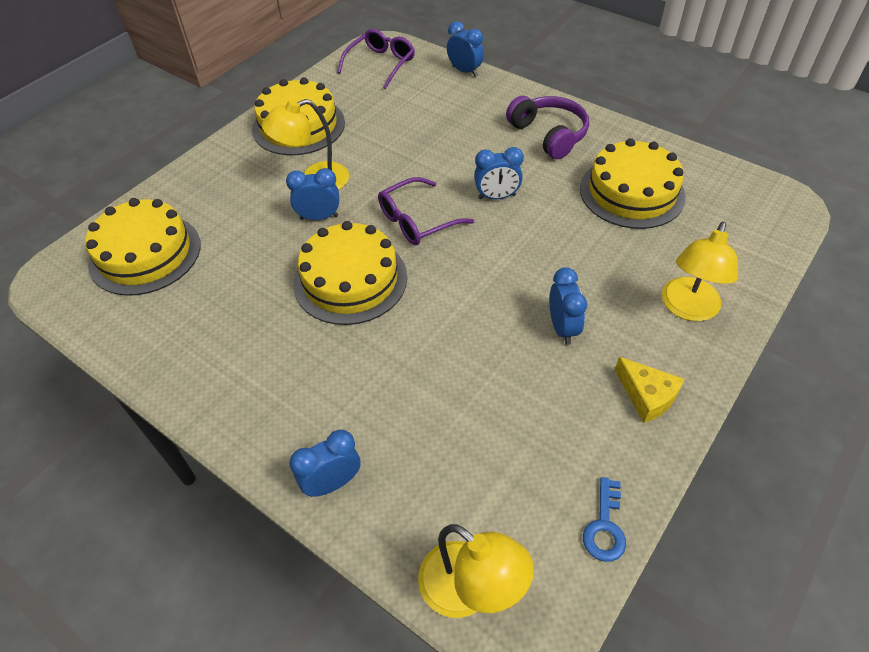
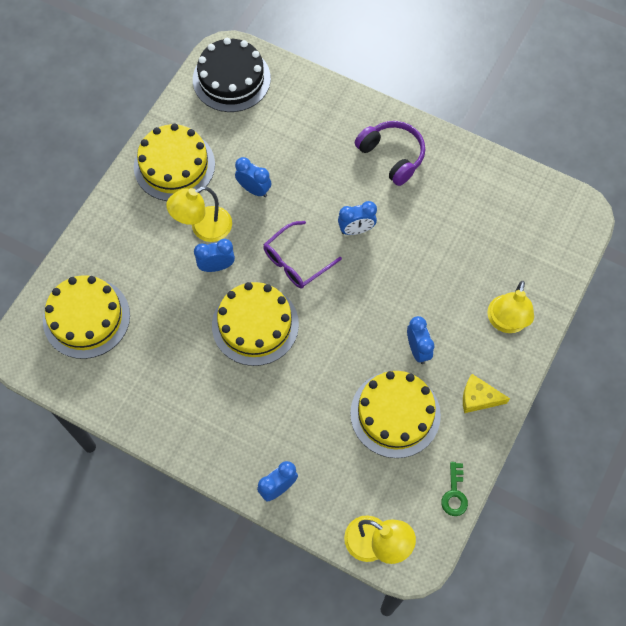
camera: 10 degrees left, 15 degrees up
purple glasses [337,29,415,89] -> black cake [193,38,271,112]
blue clock [447,21,484,77] -> blue clock moved to [235,157,272,197]
yellow cake [580,138,686,229] -> yellow cake moved to [350,371,441,458]
blue key [583,477,626,562] -> green key [441,462,468,516]
yellow cheese [615,357,684,423] -> yellow cheese turned 150 degrees clockwise [463,374,510,413]

